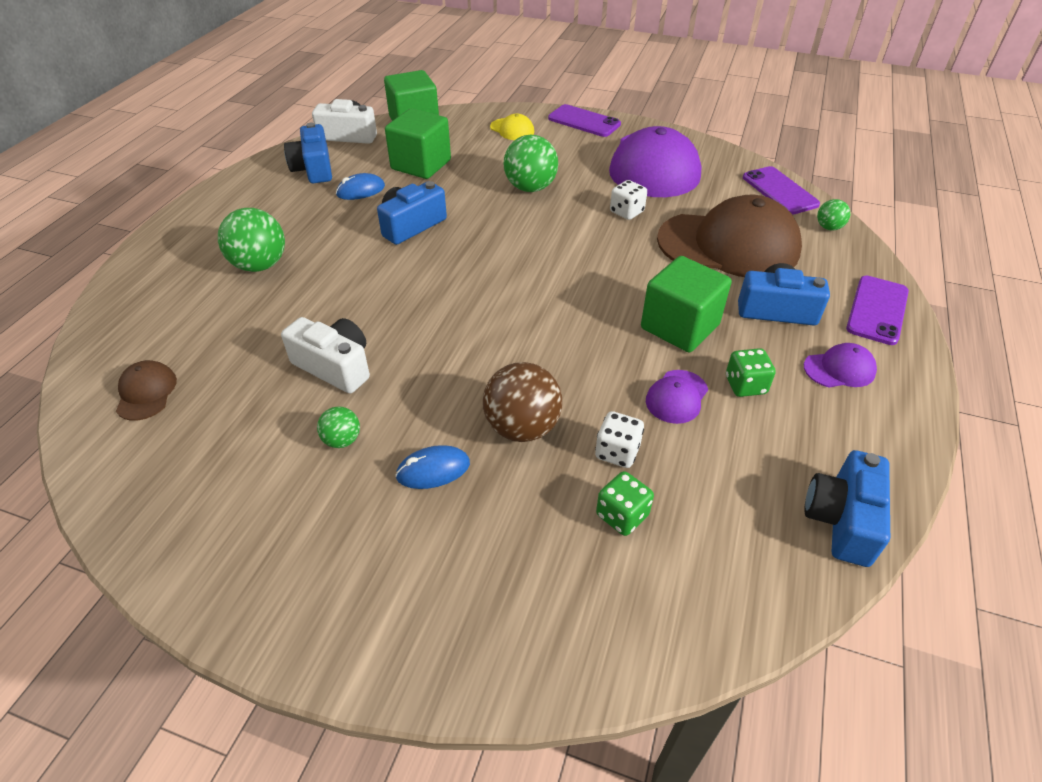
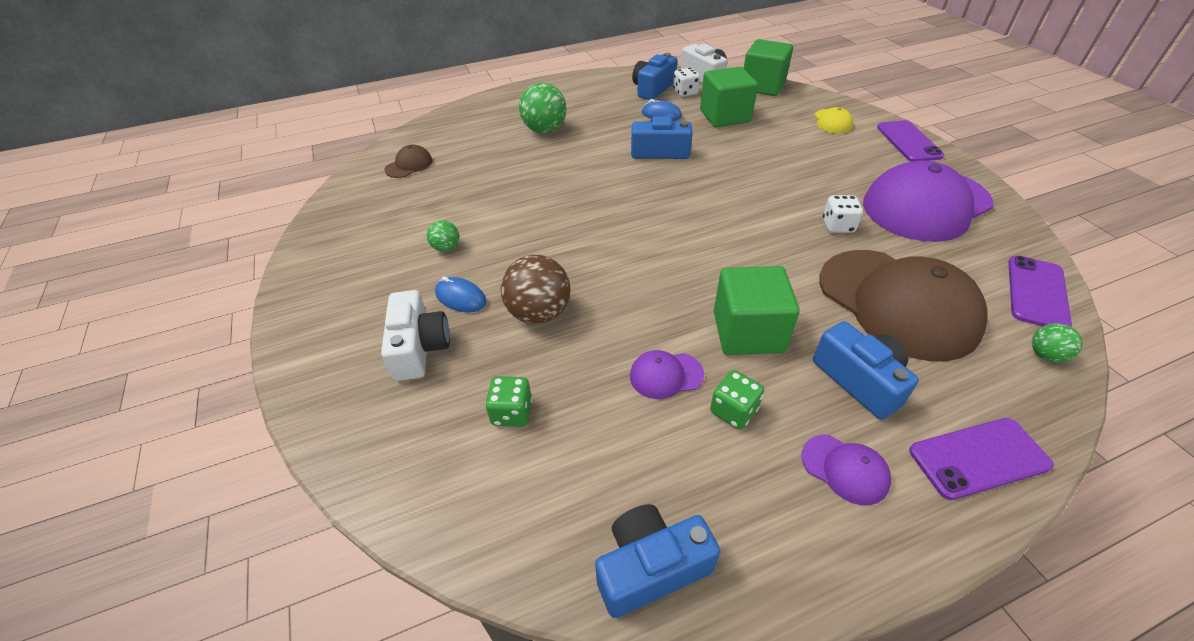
camera: 50 degrees right, 0 degrees up
white camera [281,317,370,394] -> white camera moved to [381,290,450,381]
green ball [503,135,558,192] -> none
white dice [595,411,644,468] -> white dice moved to [673,68,700,97]

